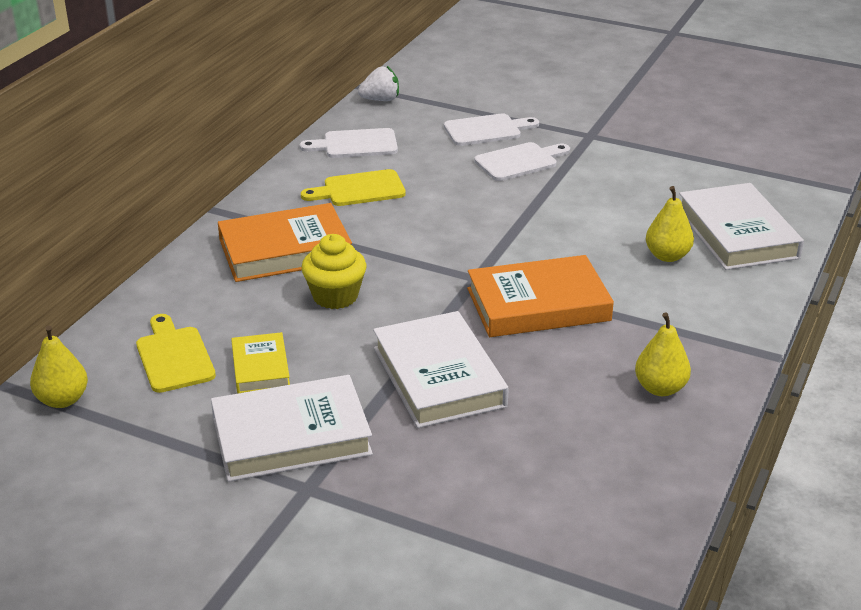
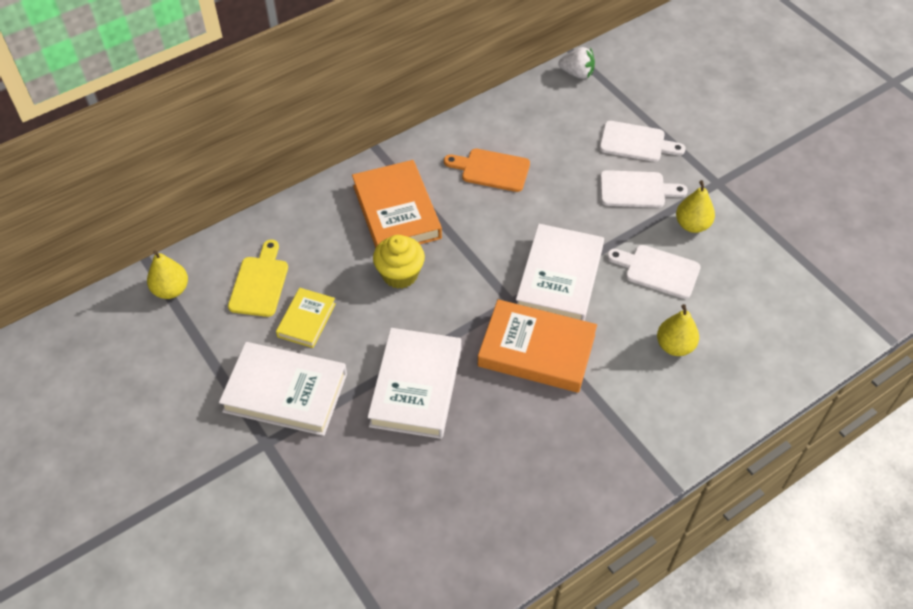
camera: 30 degrees right, 20 degrees up
orange book [218,203,352,282] -> orange book turned 60 degrees clockwise [352,160,442,248]
white cutting board [300,128,398,158] -> white cutting board moved to [607,245,701,299]
yellow cutting board [301,169,406,206] -> orange cutting board [444,149,530,192]
yellow pear [635,312,691,396] -> yellow pear moved to [676,180,715,233]
white book [679,183,804,270] -> white book moved to [516,224,604,321]

